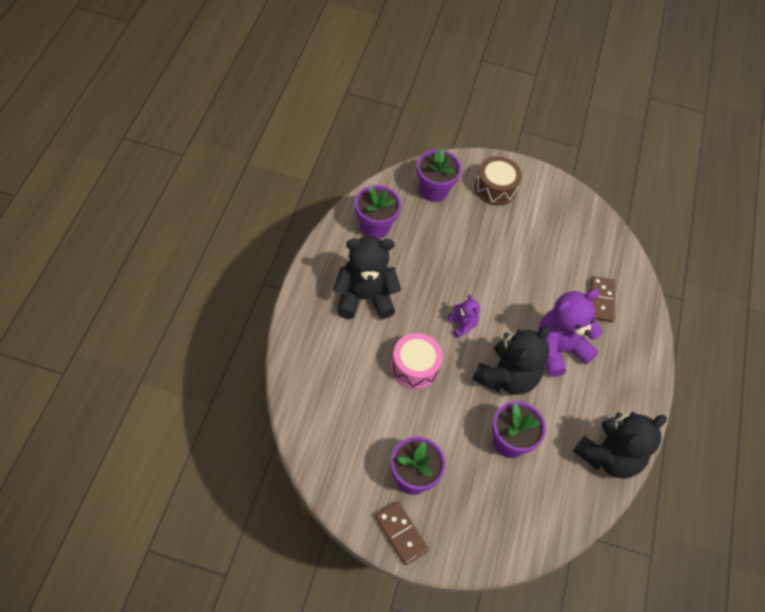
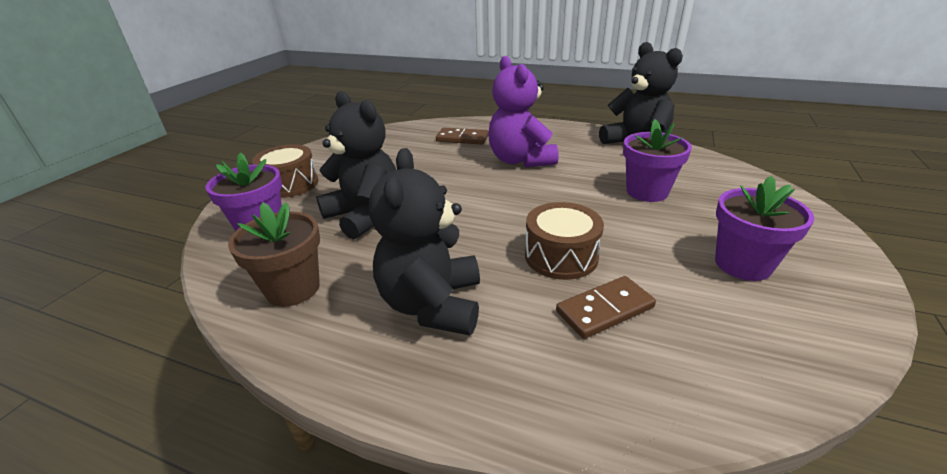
camera: 75 degrees left, 25 degrees down
purple flower pot [355,185,401,238] -> brown flower pot [228,202,320,307]
brown domino [375,501,429,565] -> brown domino moved to [556,276,656,339]
pink drum [391,333,443,390] -> brown drum [525,202,604,280]
purple teddy bear [448,295,480,338] -> none
black teddy bear [472,326,550,395] -> black teddy bear moved to [316,91,396,239]

